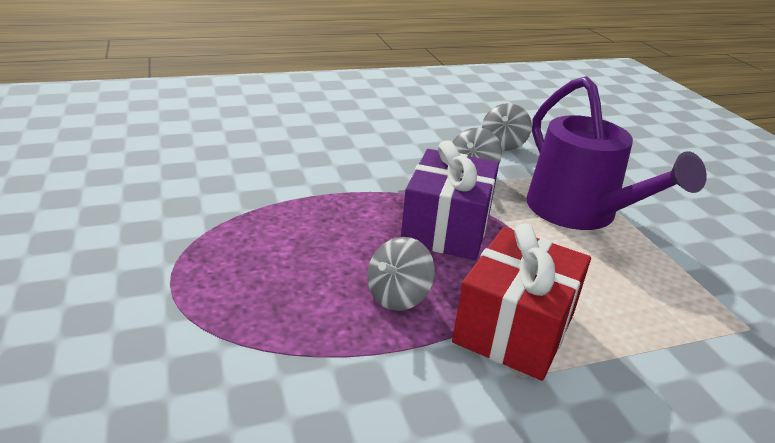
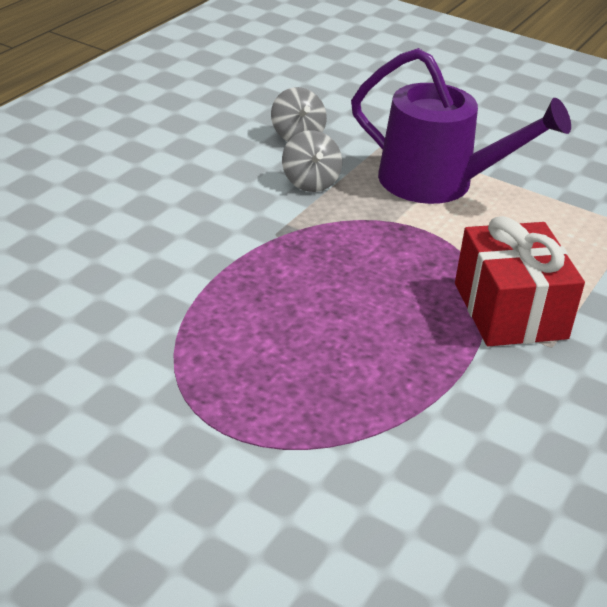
camera: 40 degrees left, 5 degrees up
grey spinning top [367,237,435,311] -> none
purple gift [401,140,499,260] -> none

